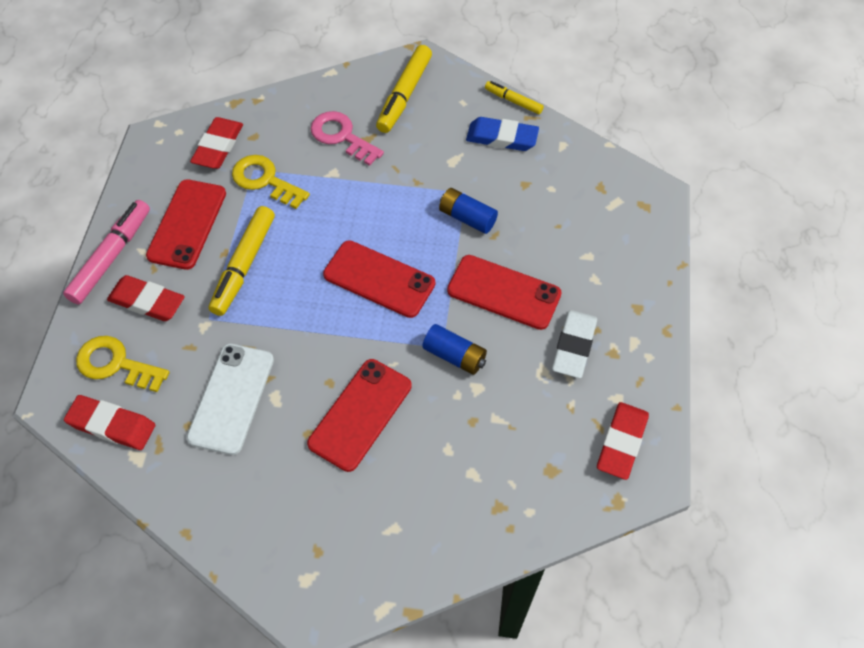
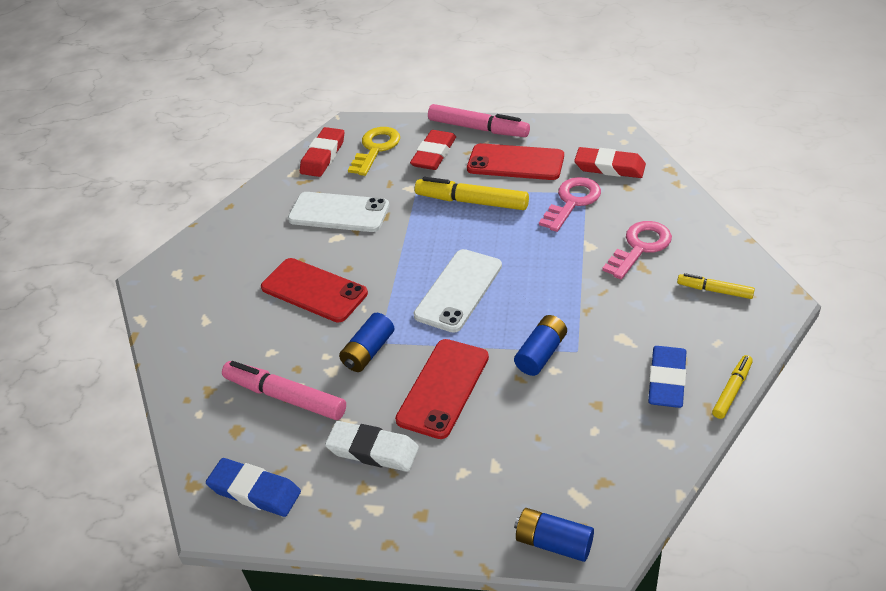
camera: 95 degrees right, 15 degrees down
yellow key [232,155,310,209] -> pink key [539,177,601,232]
red phone [323,240,435,318] -> white phone [414,249,502,333]
yellow marker [376,45,432,133] -> yellow marker [677,273,755,299], size x0.57
red eraser [597,402,649,480] -> blue eraser [206,458,301,517]
none -> pink marker [222,361,346,420]
none -> blue battery [514,508,594,562]

